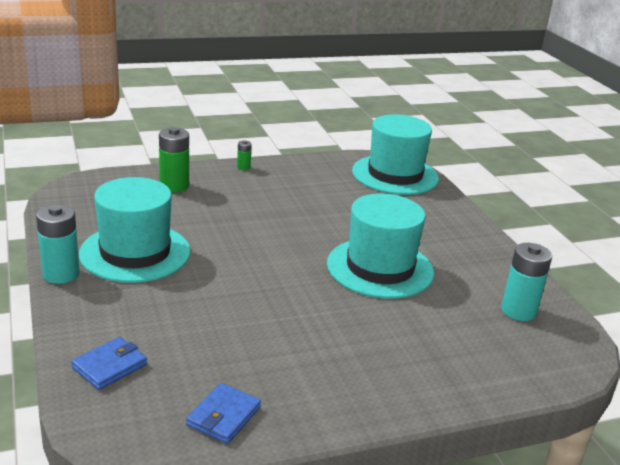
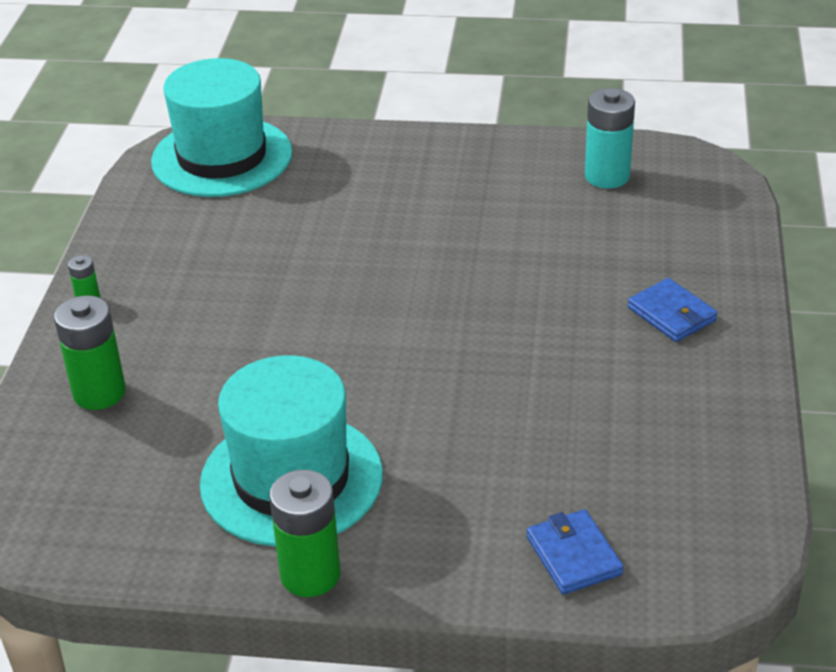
camera: 60 degrees left, 10 degrees up
turquoise battery [36,204,80,284] -> green battery [269,469,341,597]
blue wallet [186,383,261,444] -> blue wallet moved to [628,278,718,342]
turquoise hat [327,194,434,299] -> none

